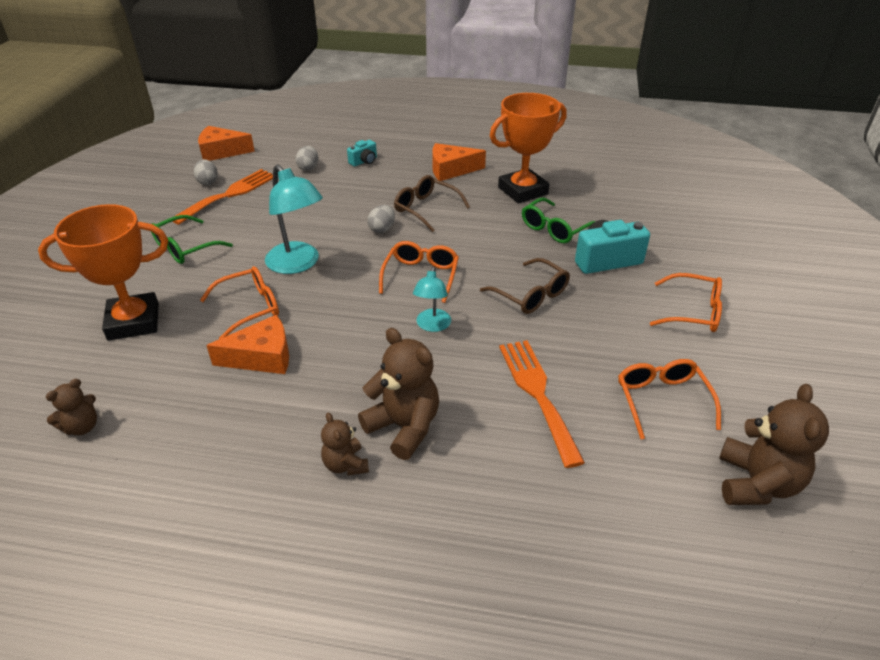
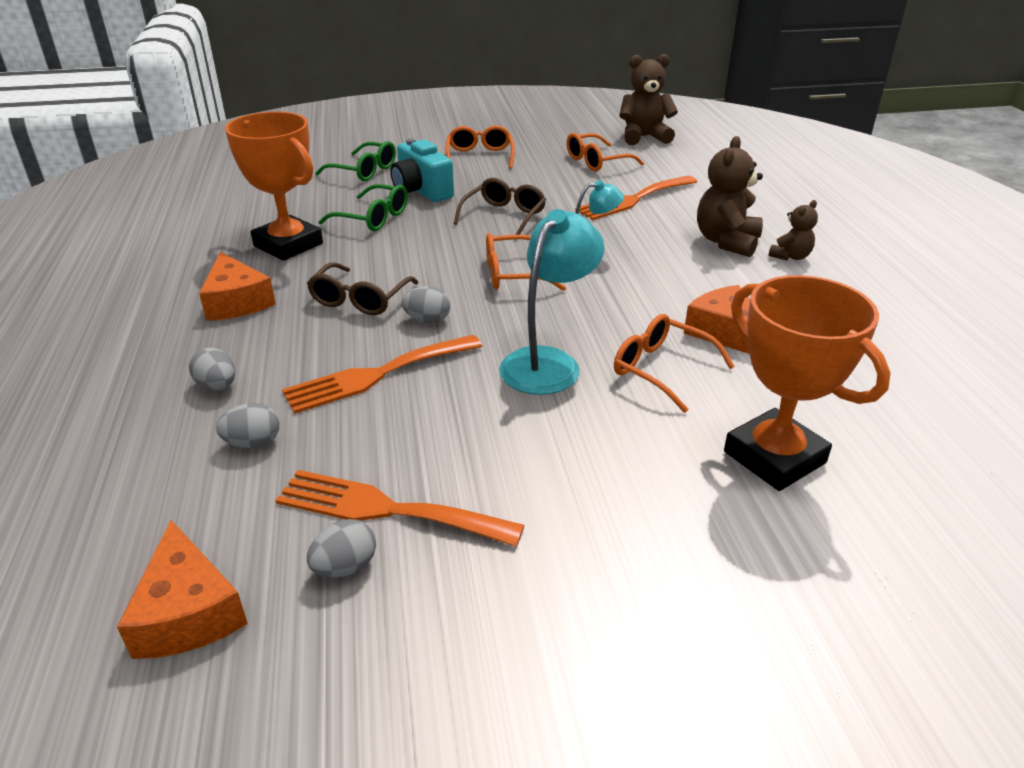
camera: 110 degrees left, 5 degrees down
brown teddy bear [46,379,97,435] -> none
green glasses [151,215,233,264] -> green glasses moved to [315,141,396,181]
turquoise camera [347,140,377,167] -> grey egg [189,348,235,391]
none -> orange fork [282,335,482,414]

